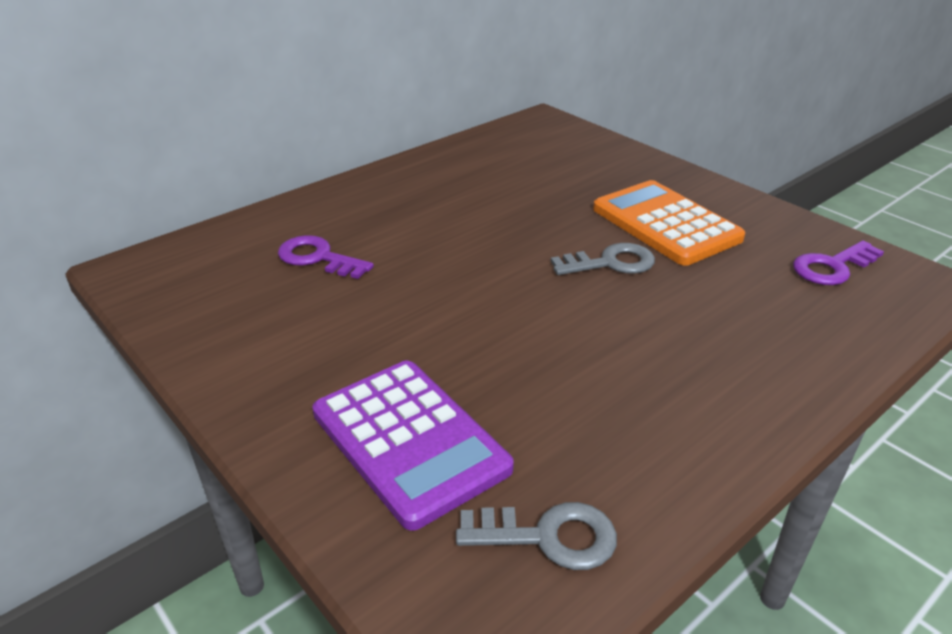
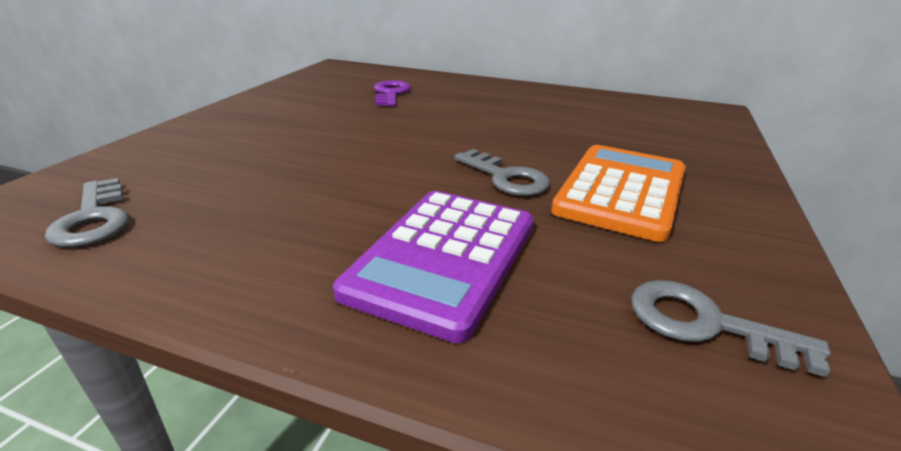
camera: 60 degrees right, 5 degrees down
purple calculator [312,361,514,531] -> purple calculator moved to [333,191,534,343]
purple key [793,241,884,285] -> grey key [631,280,831,377]

